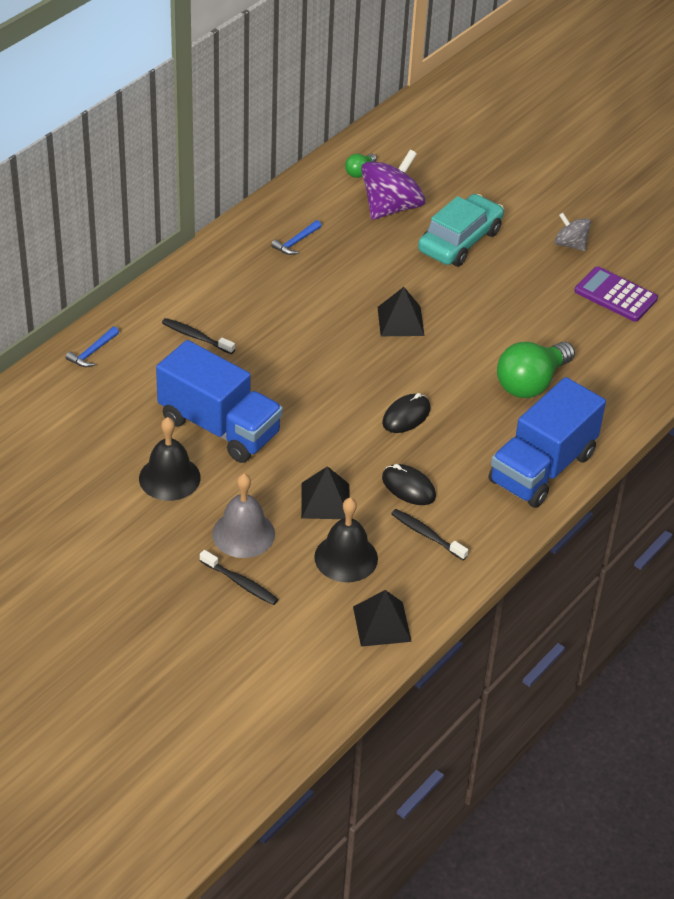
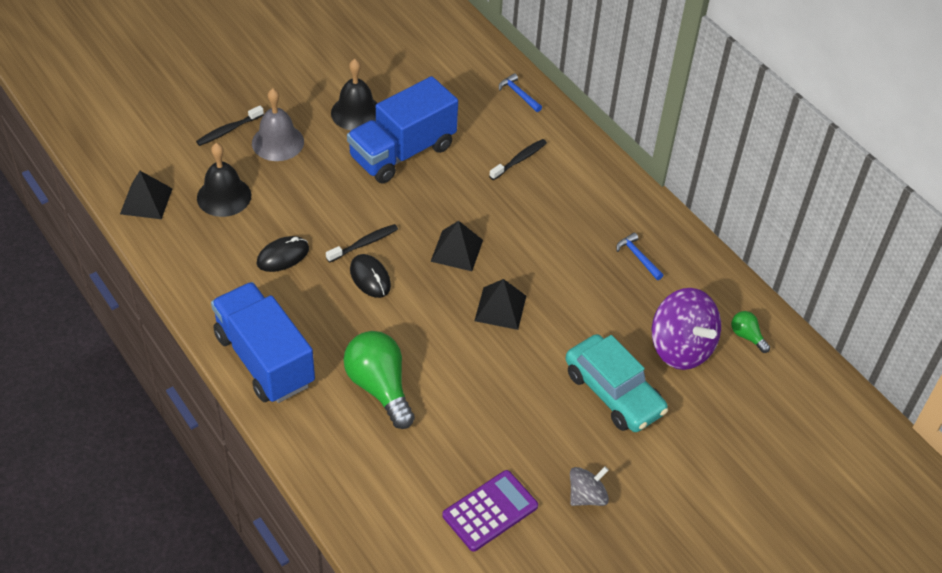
camera: 105 degrees right, 5 degrees up
black pyramid [301,466,350,519] -> black pyramid moved to [430,221,483,271]
black toothbrush [391,509,468,560] -> black toothbrush moved to [326,224,398,263]

